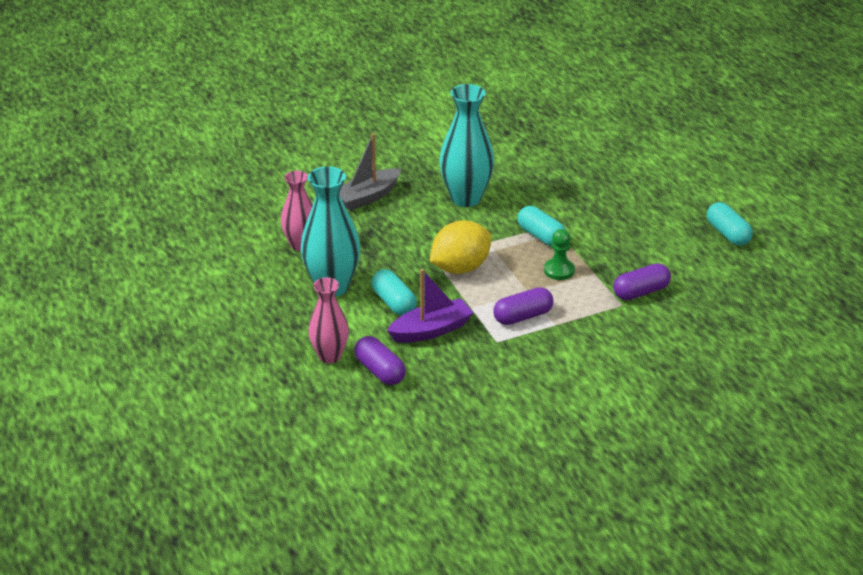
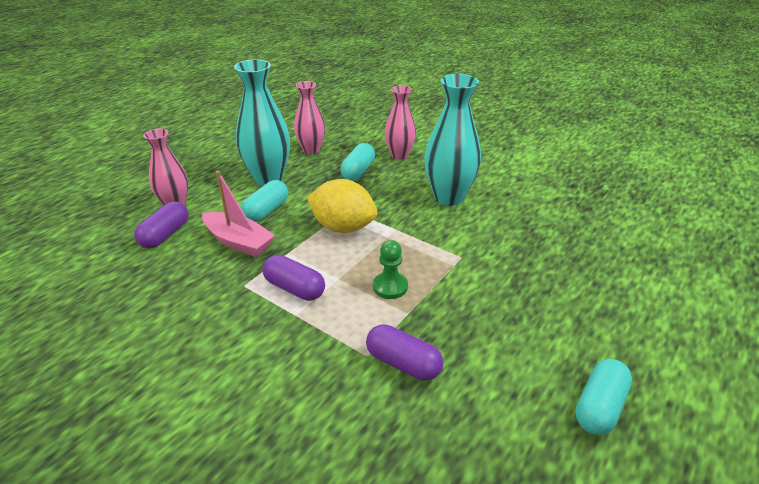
camera: 60 degrees right, 0 degrees up
grey boat [340,133,401,211] -> pink vase [385,86,416,160]
purple boat [387,269,473,343] -> pink boat [202,171,275,257]
turquoise capsule [517,206,566,246] -> turquoise capsule moved to [340,143,375,181]

